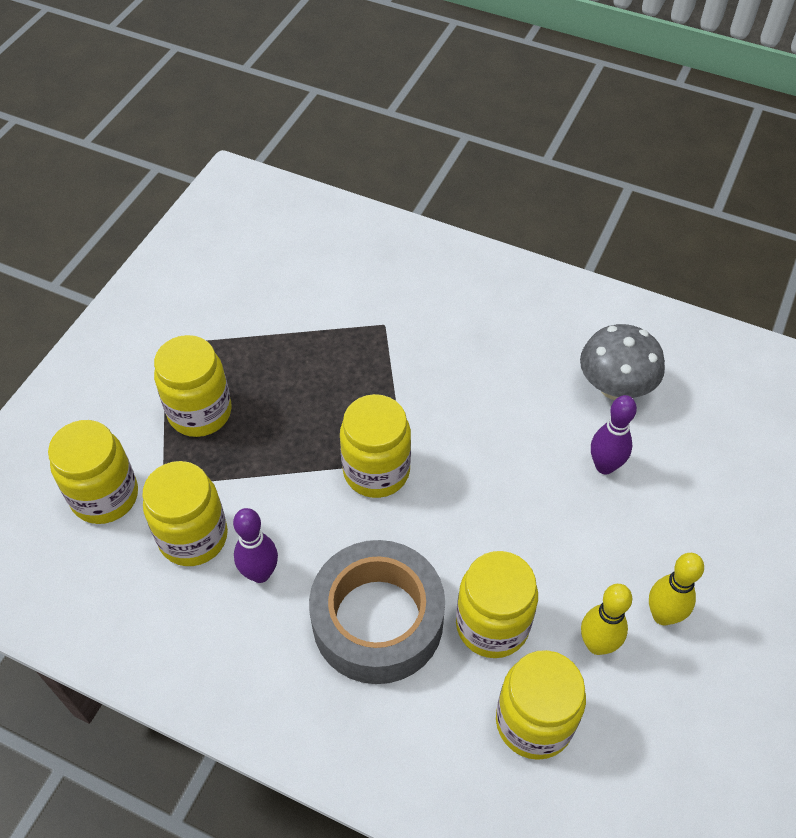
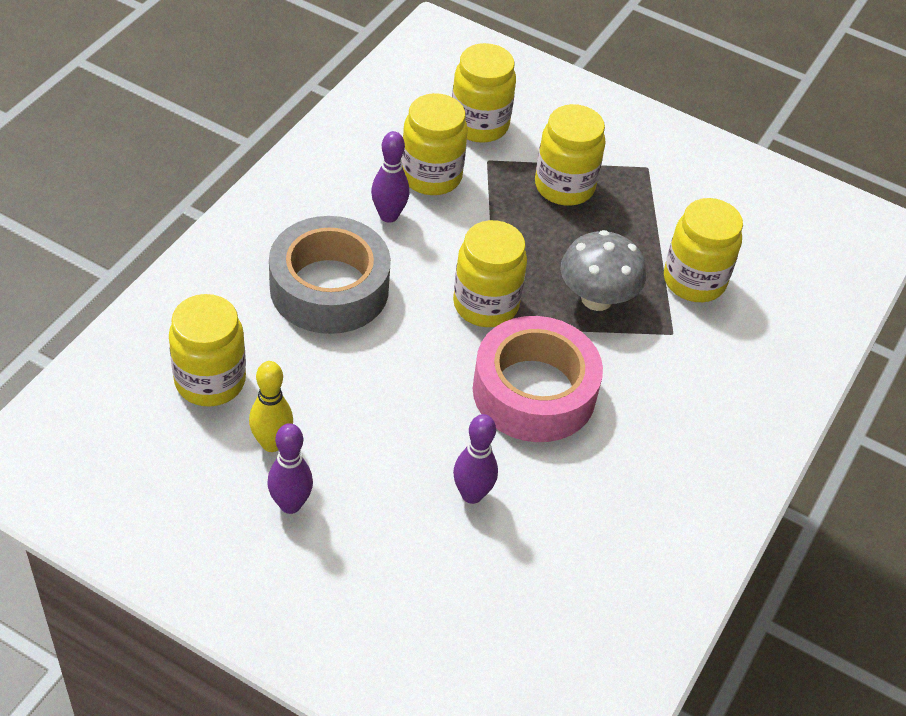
camera: 90 degrees right, 5 degrees down
yellow jar [456,551,538,658] -> yellow jar moved to [664,198,743,302]
grey mushroom [580,324,665,400] -> grey mushroom moved to [560,230,646,311]
yellow bowling pin [649,553,704,625] -> purple bowling pin [267,423,313,514]
none -> pink tape [472,316,603,442]

